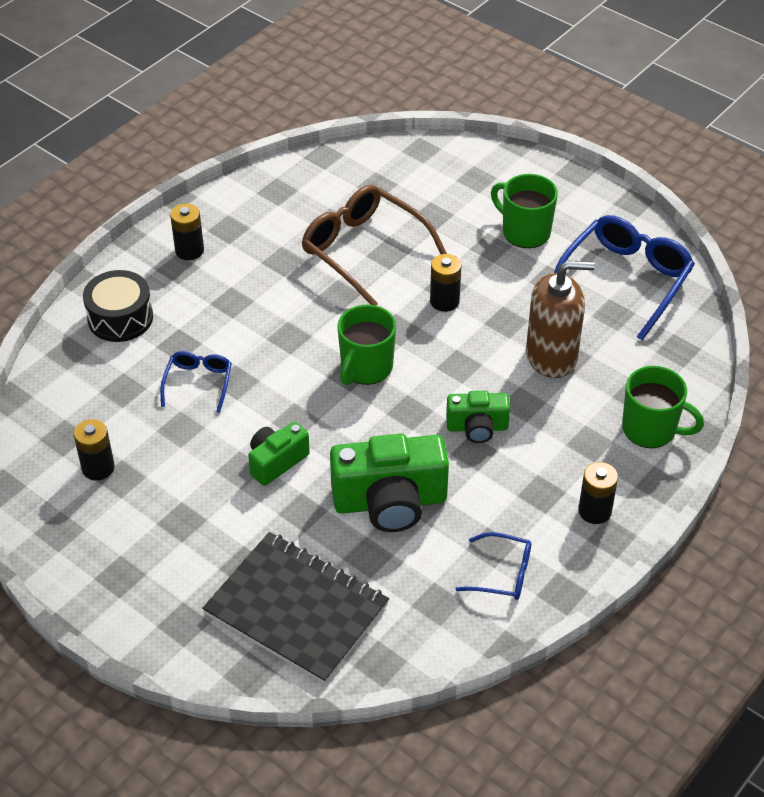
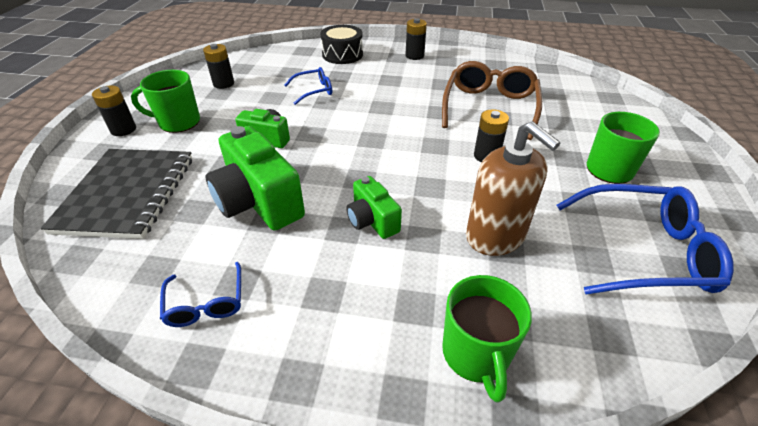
camera: 60 degrees right, 5 degrees down
green mug [337,305,396,385] -> green mug moved to [131,70,200,133]
black battery [578,462,618,524] -> black battery moved to [92,85,136,136]

